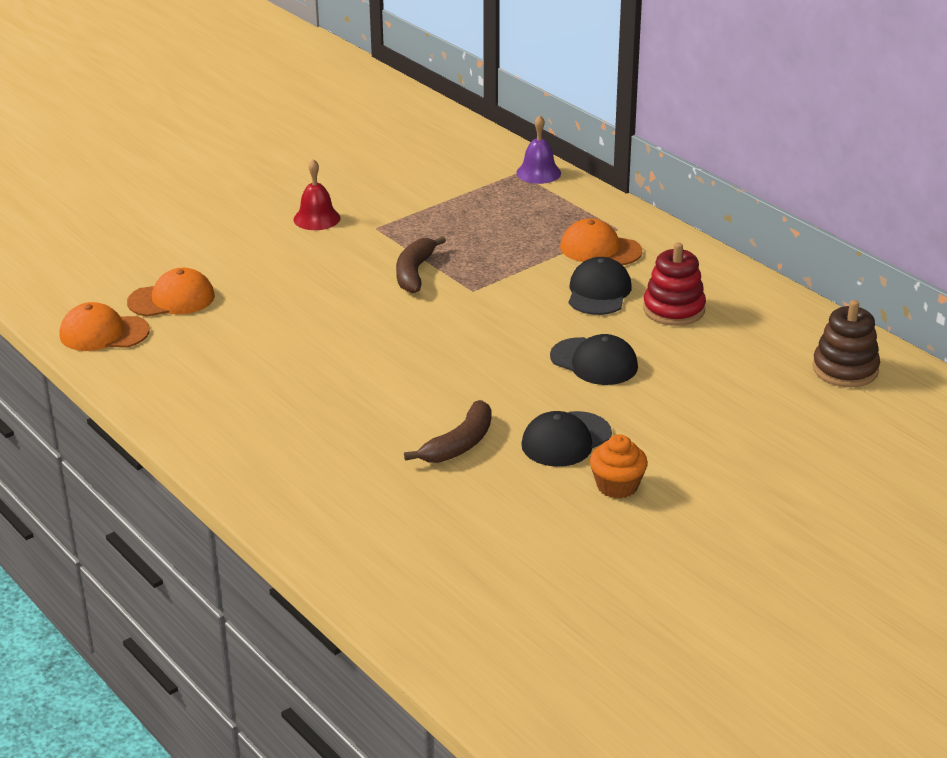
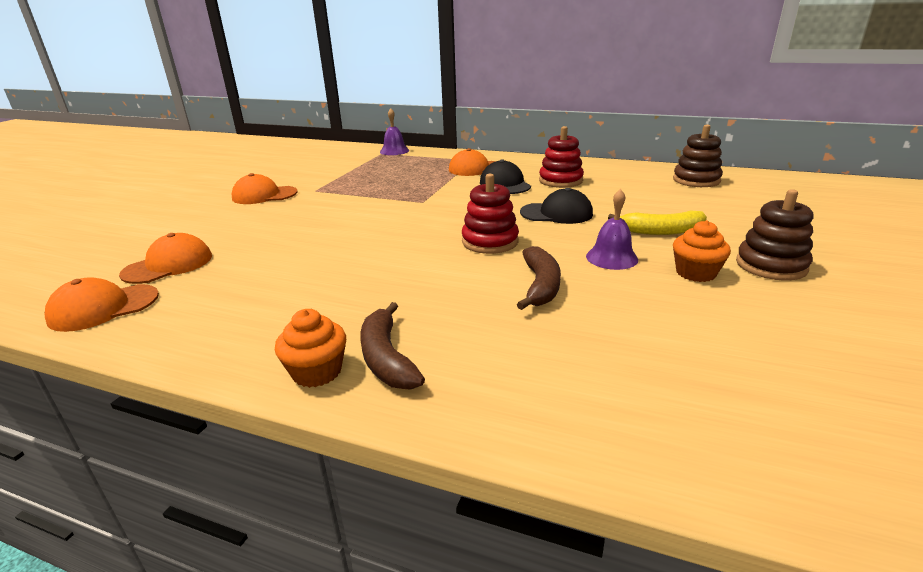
camera: 30 degrees left, 5 degrees down
red bell [294,159,340,230] -> orange cap [232,173,297,204]
brown banana [396,236,446,293] -> brown banana moved to [360,302,425,390]
black cap [521,411,612,467] -> purple bell [586,189,638,270]
none -> orange cupcake [275,309,346,388]
none -> red stacking toy [462,174,519,254]
none -> yellow banana [608,210,707,235]
none -> brown stacking toy [736,189,813,281]

